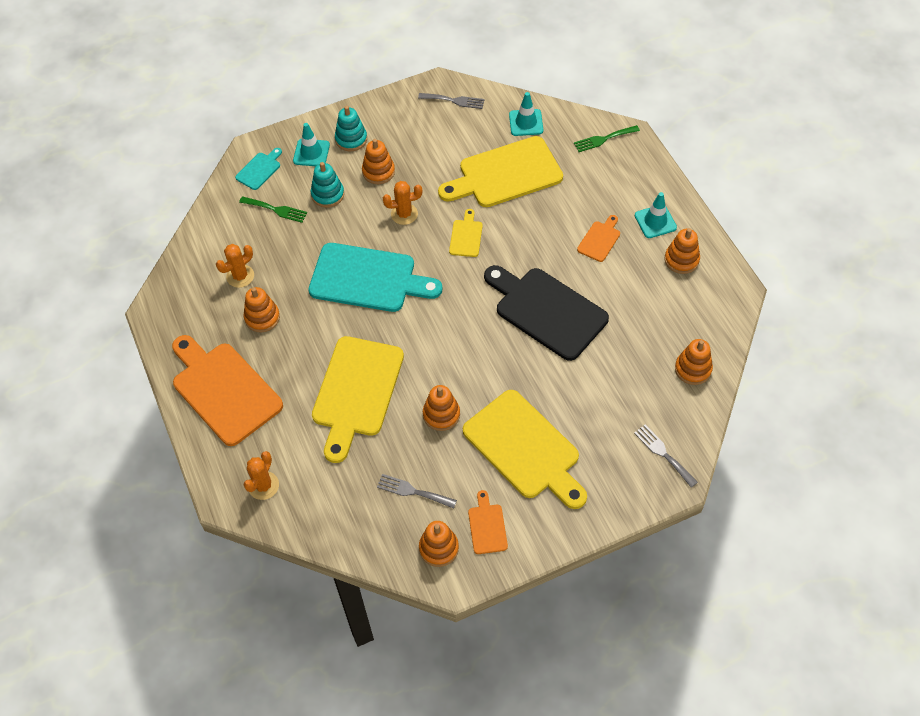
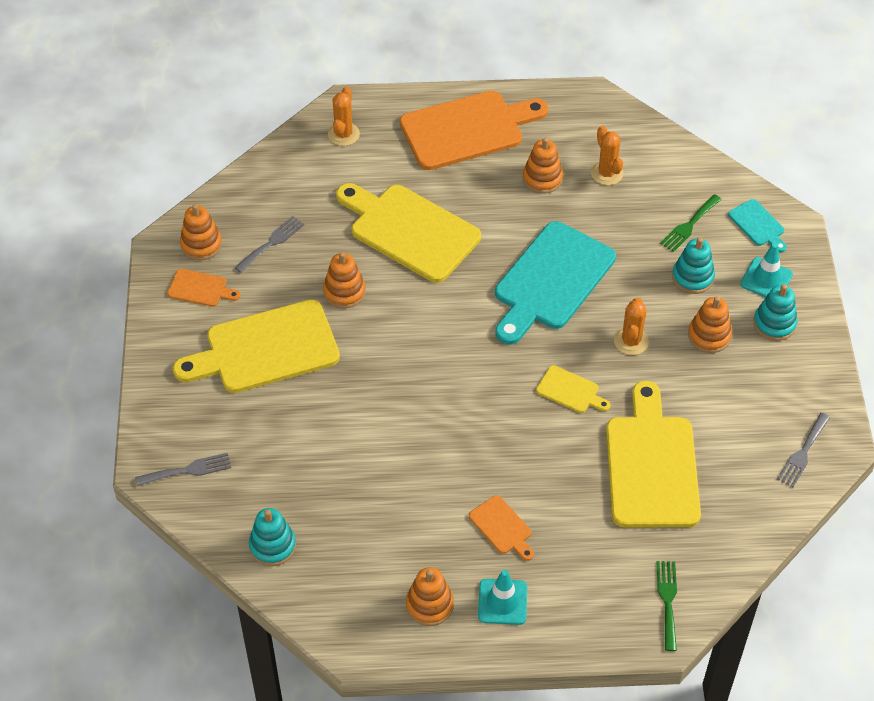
camera: 110 degrees right, 5 degrees down
orange cactus [244,451,279,500] -> orange cactus turned 60 degrees clockwise [328,86,360,146]
black cutting board [484,265,609,361] -> none
turquoise traffic cone [509,92,543,136] -> none
orange stacking toy [675,339,713,385] -> turquoise stacking toy [249,508,296,566]

